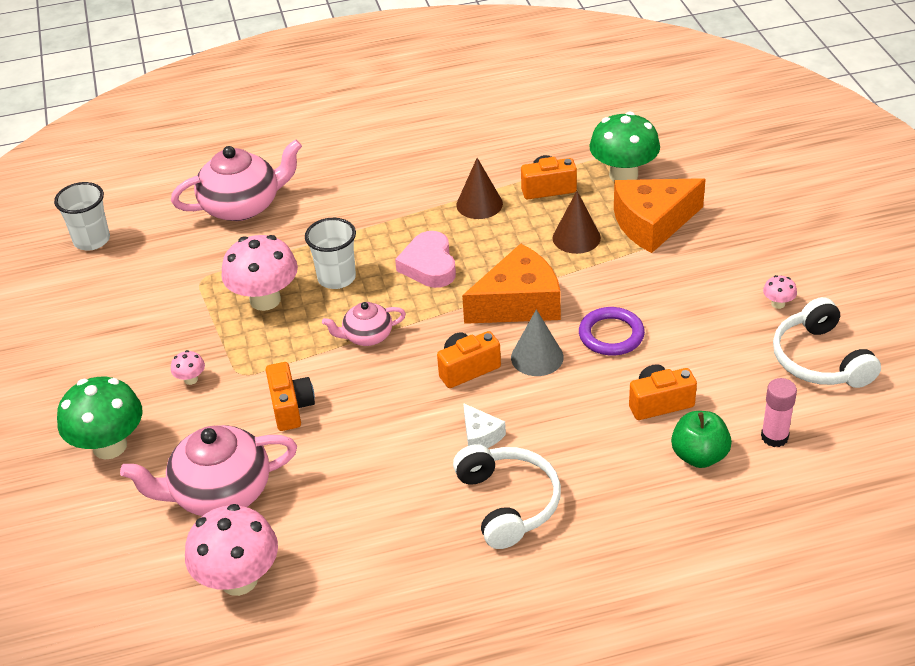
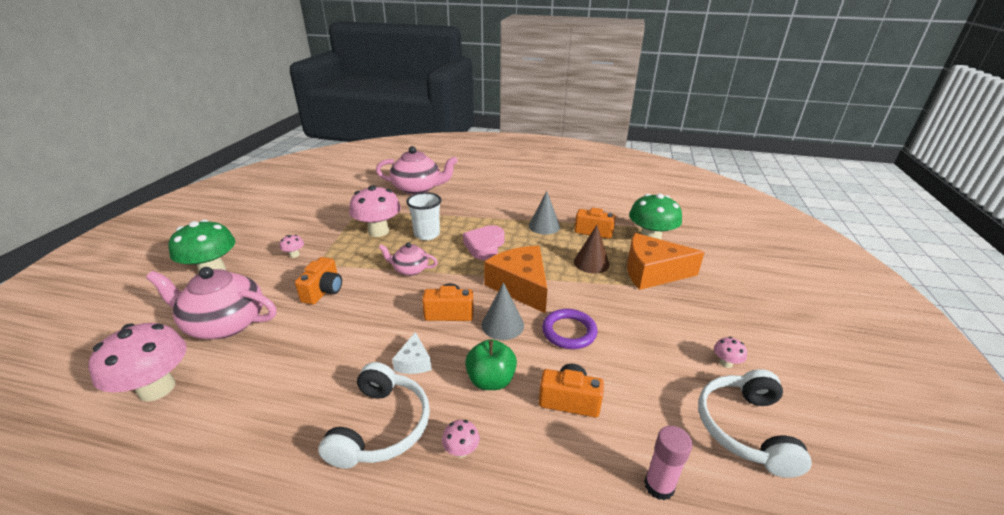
camera: 25 degrees right, 10 degrees down
white cup [54,182,110,251] -> none
brown cone [456,158,503,219] -> grey cone [529,191,560,235]
orange cheese [462,243,561,324] -> orange cheese turned 120 degrees counterclockwise [484,246,547,314]
green apple [671,411,732,468] -> green apple moved to [465,339,517,390]
none -> pink mushroom [442,420,480,458]

